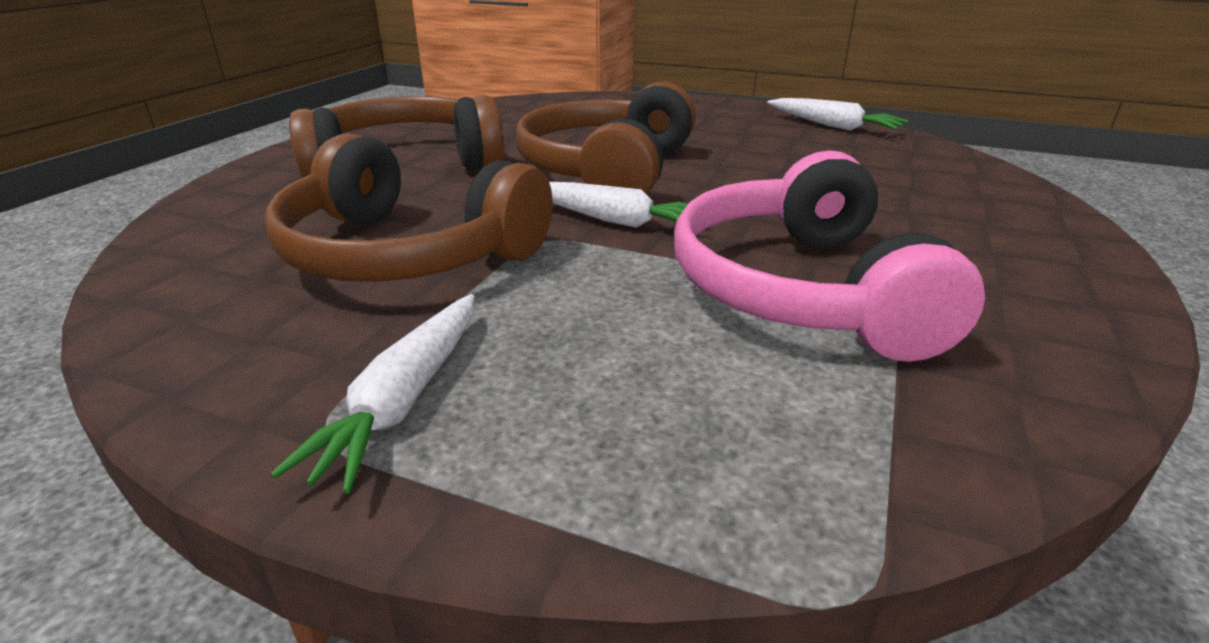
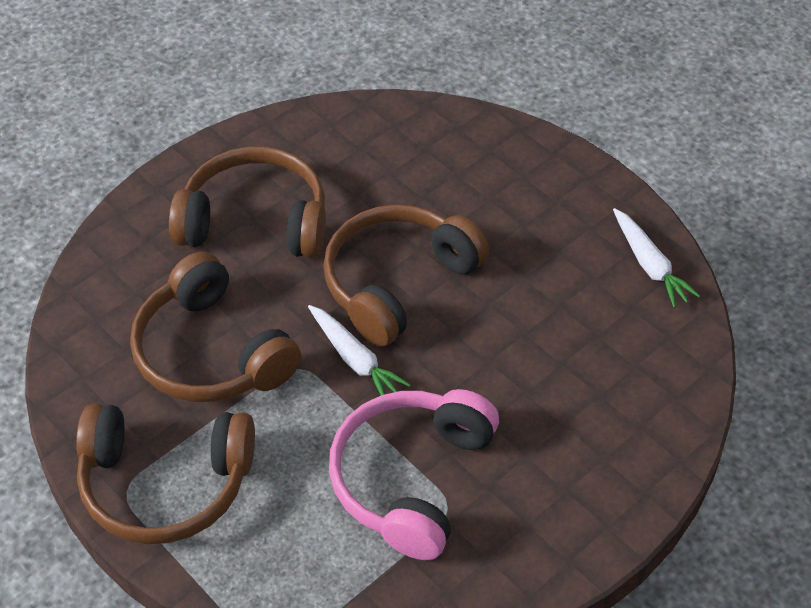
camera: 25 degrees right, 20 degrees up
white carrot [271,294,475,493] -> brown headphones [76,403,255,544]

